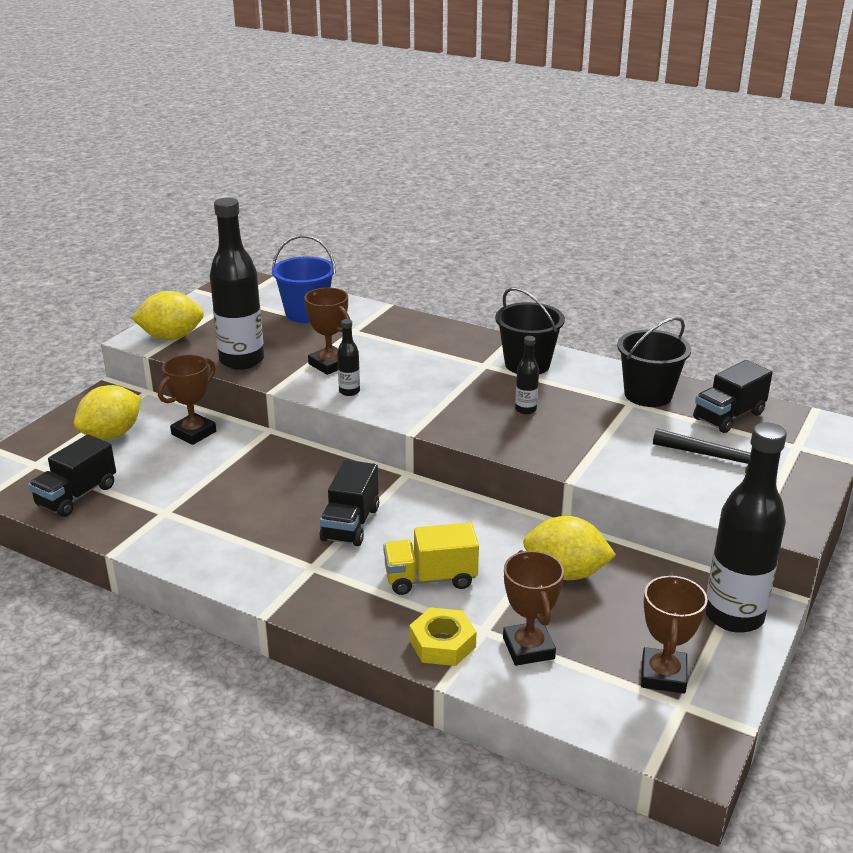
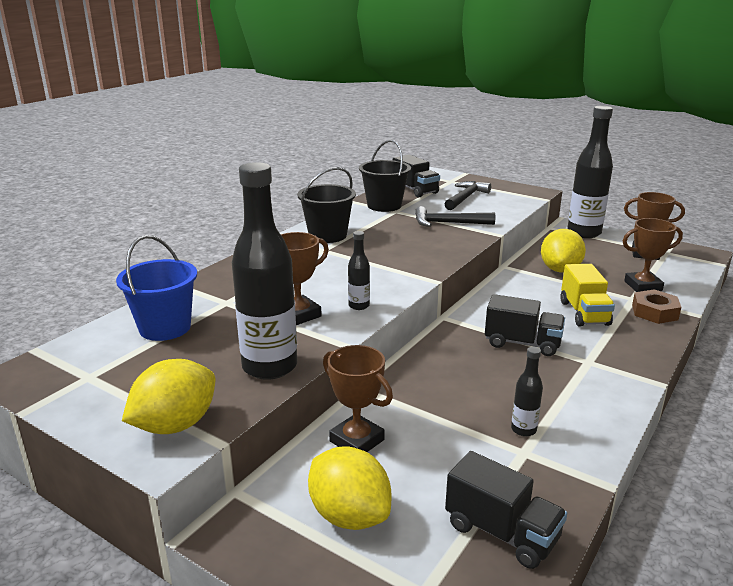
camera: 85 degrees left, 5 degrees down
yellow lemon [131,291,204,340] -> yellow lemon turned 45 degrees clockwise [122,359,215,434]
yellow nut [410,607,477,666] -> brown nut [632,289,682,324]
black bottle [515,336,539,414] -> black bottle moved to [511,347,543,437]
none -> black hammer [415,206,495,227]

